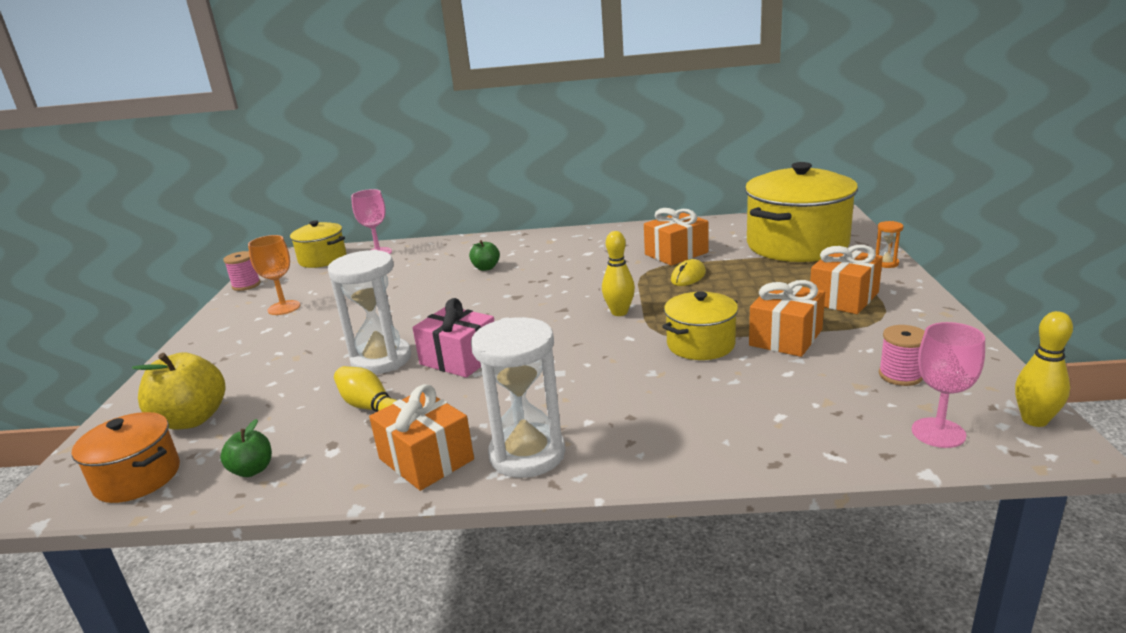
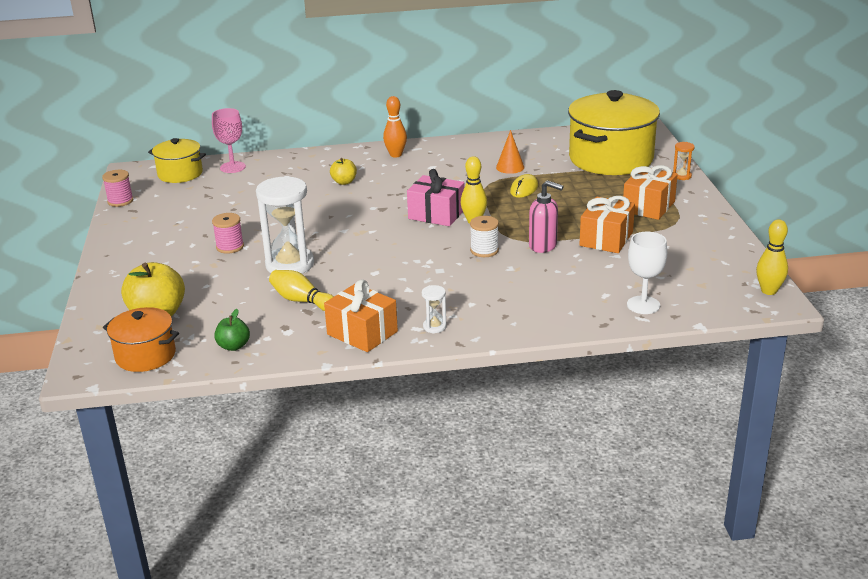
camera: 10 degrees left, 5 degrees up
orange goblet [248,235,300,315] -> none
pink gift [412,298,494,378] -> pink gift moved to [407,169,464,226]
green apple [469,240,500,271] -> yellow apple [330,158,357,185]
white hourglass [471,317,565,478] -> white hourglass [422,285,447,333], size x0.44
orange gift [644,208,708,266] -> orange cone [496,130,524,174]
yellow pot [662,291,738,360] -> pink soap dispenser [529,180,564,253]
pink spool [879,325,925,386] -> pink spool moved to [212,213,244,254]
pink goblet [912,322,985,448] -> none
none -> orange bowling pin [383,96,407,158]
none -> white spool [470,216,499,257]
none -> white goblet [627,232,667,314]

